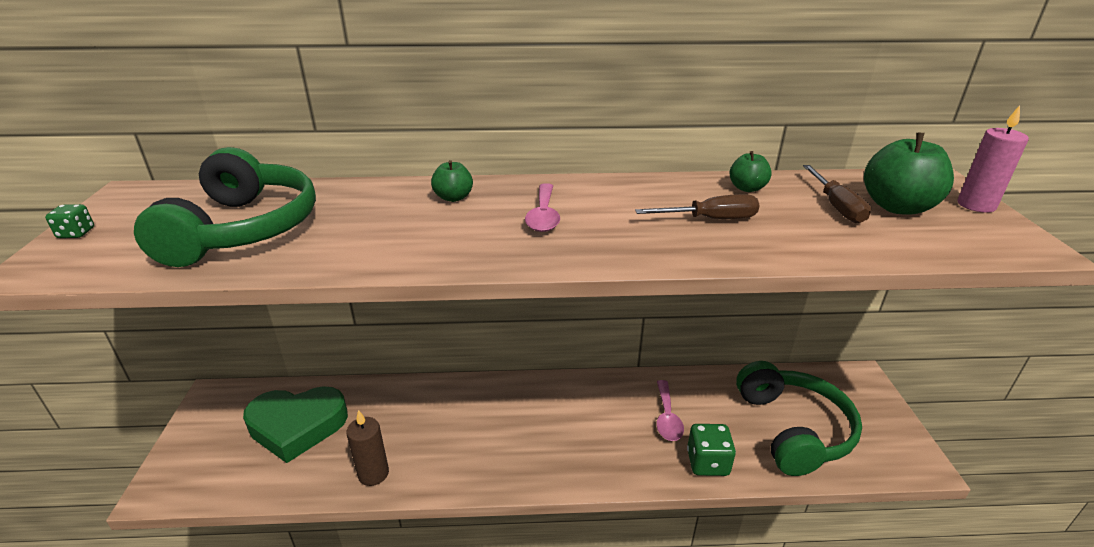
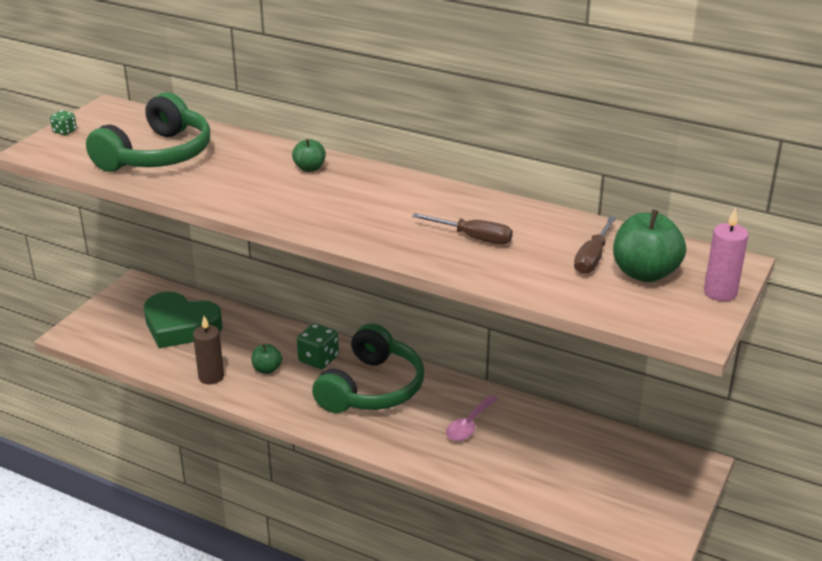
camera: 30 degrees right, 0 degrees up
pink spoon [525,183,560,232] -> none
green dice [687,424,736,476] -> green dice moved to [297,323,339,369]
green apple [729,151,772,192] -> green apple moved to [252,344,282,374]
green headphones [736,361,862,476] -> green headphones moved to [312,323,424,413]

